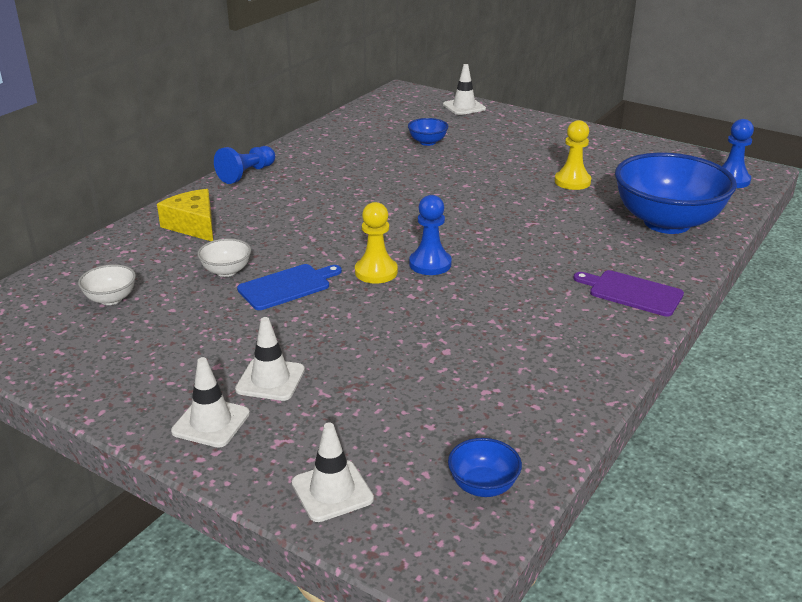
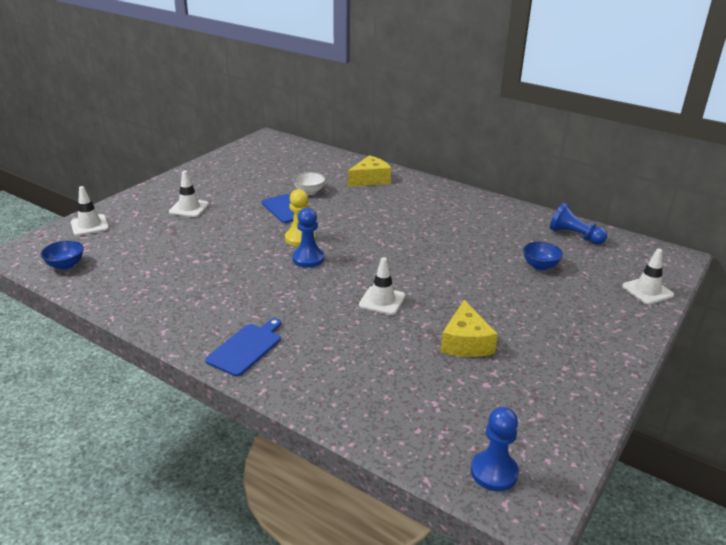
camera: 90 degrees right, 0 degrees up
white bowl [78,264,136,305] -> none
white traffic cone [171,357,250,448] -> white traffic cone moved to [359,257,405,315]
blue pawn [214,146,275,184] -> blue pawn moved to [550,203,607,245]
yellow pawn [555,120,591,190] -> yellow cheese [441,300,498,357]
purple cutting board [573,270,684,316] -> blue cutting board [205,318,281,377]
blue bowl [615,153,737,234] -> none

